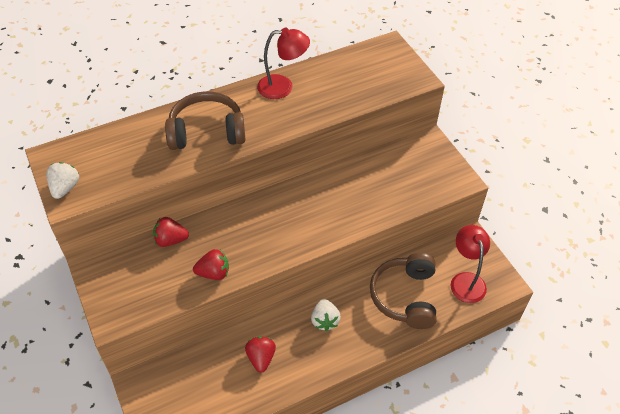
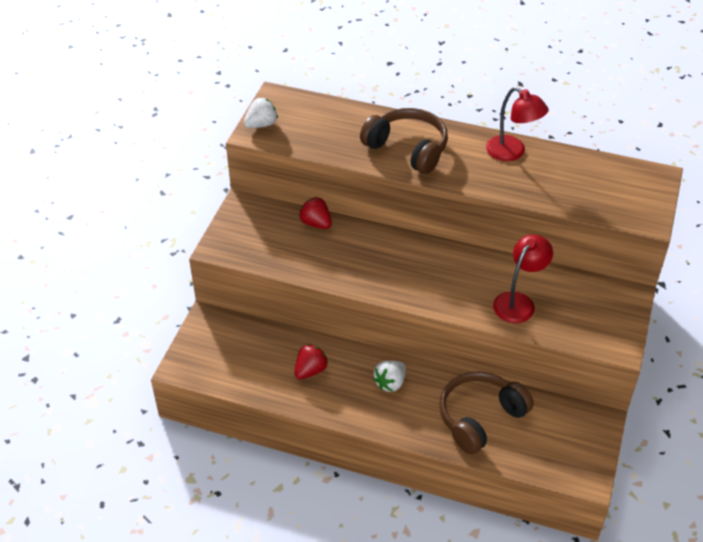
camera: 45 degrees right, 5 degrees down
red strawberry [193,249,229,280] -> none
red lamp [451,225,490,303] -> red lamp moved to [493,234,553,323]

